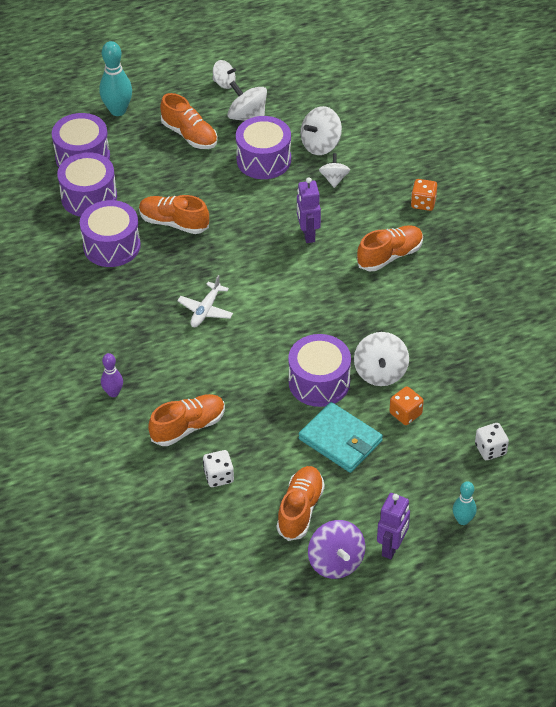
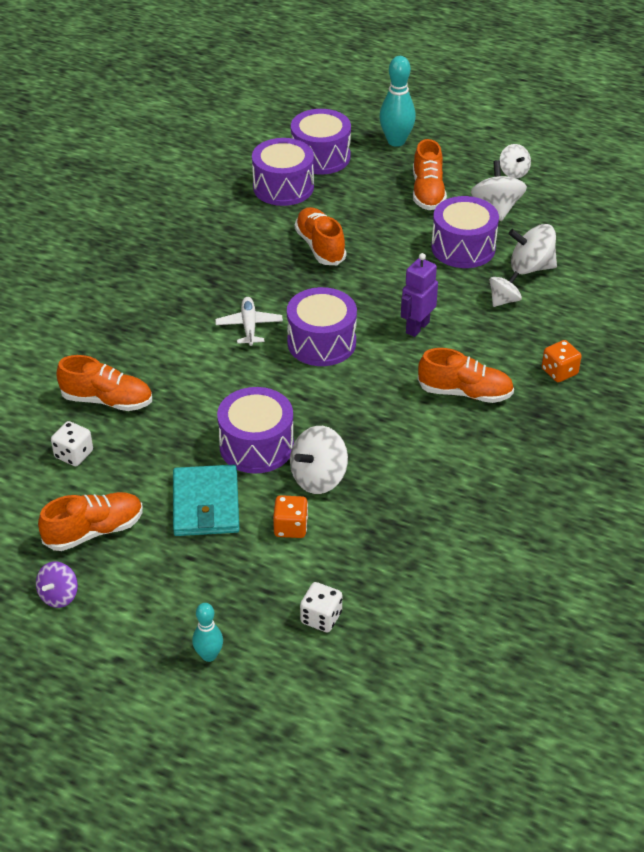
camera: 45 degrees right, 5 degrees down
purple drum [80,200,141,267] -> purple drum moved to [287,287,357,366]
purple bowling pin [101,353,123,397] -> none
white plane [177,275,233,327] -> white plane turned 105 degrees clockwise [215,297,283,346]
purple spinning top [308,520,366,579] -> purple spinning top [36,562,78,608], size x0.63
purple robot [377,493,410,559] -> none

